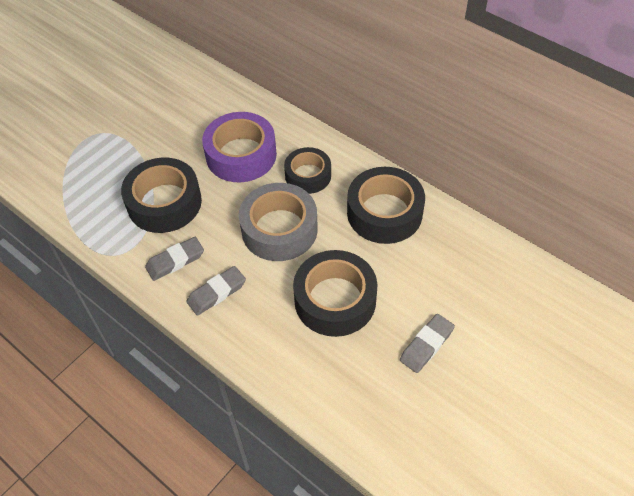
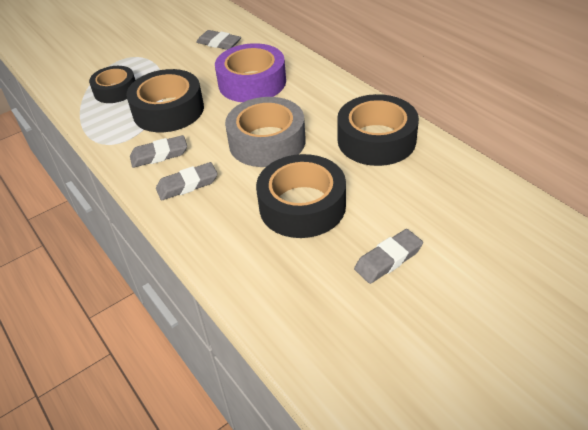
camera: 15 degrees right, 10 degrees down
black tape [284,147,331,194] -> black tape moved to [89,66,135,103]
none -> grey eraser [196,30,241,50]

